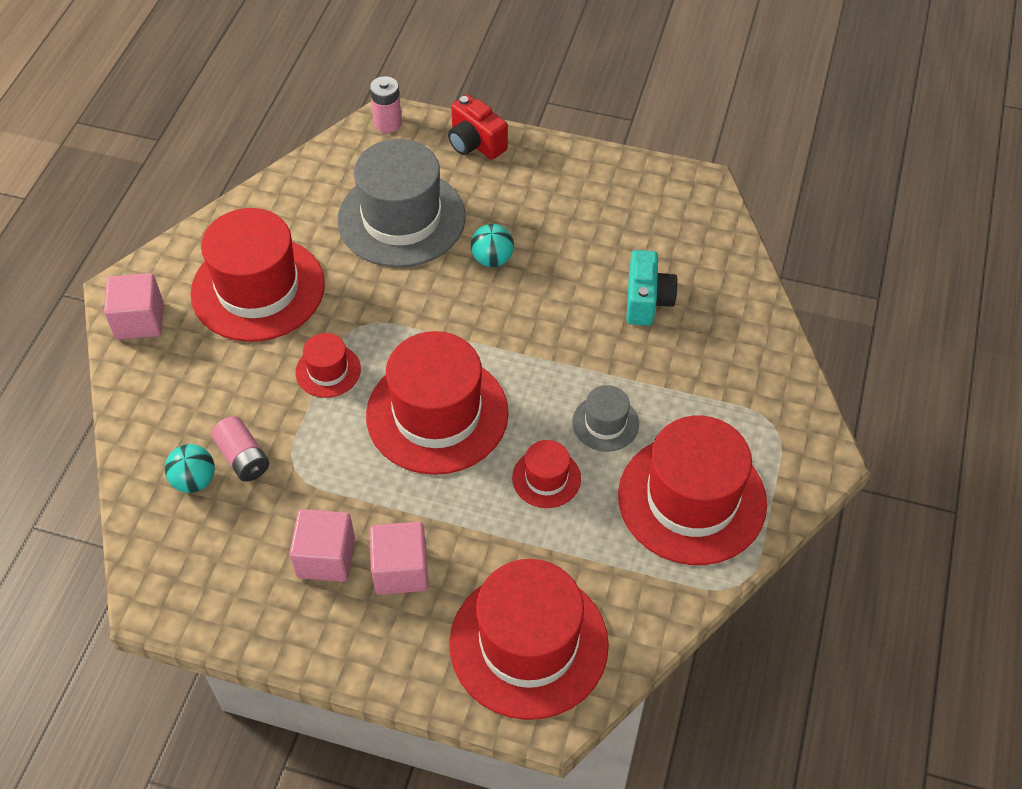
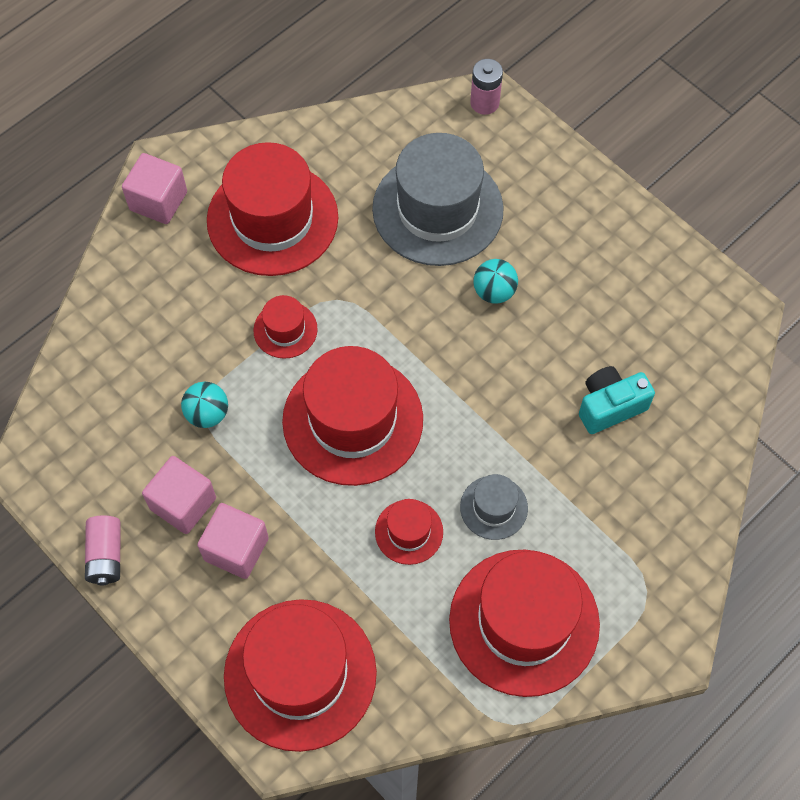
camera: 30 degrees right, 10 degrees up
turquoise ball [165,444,215,493] -> turquoise ball moved to [181,382,228,428]
pink battery [211,416,269,482] -> pink battery moved to [85,515,121,585]
red camera [448,94,508,160] -> none
turquoise camera [626,250,678,326] -> turquoise camera turned 150 degrees counterclockwise [579,366,655,434]

